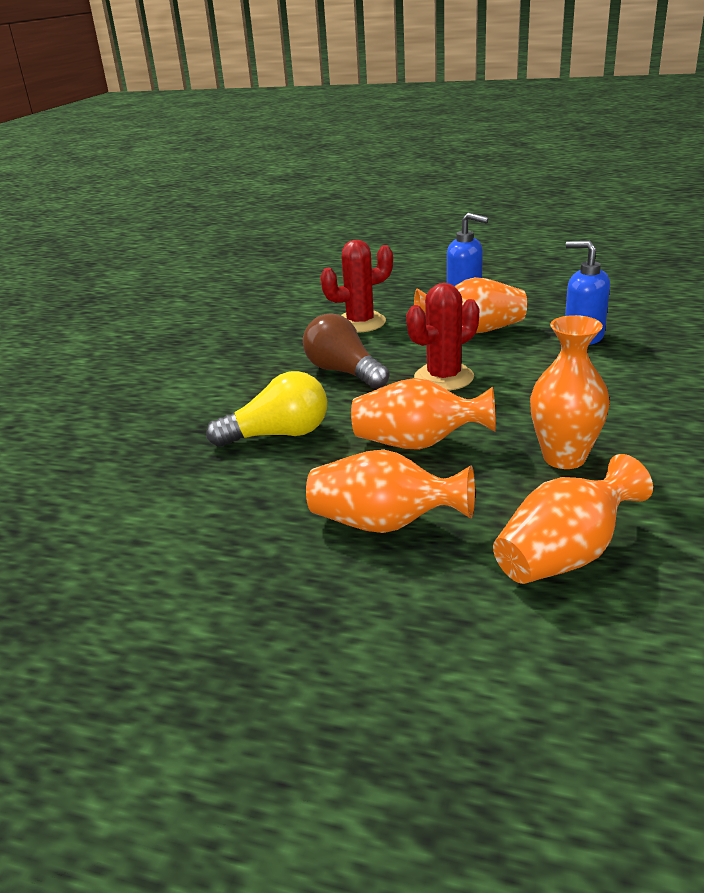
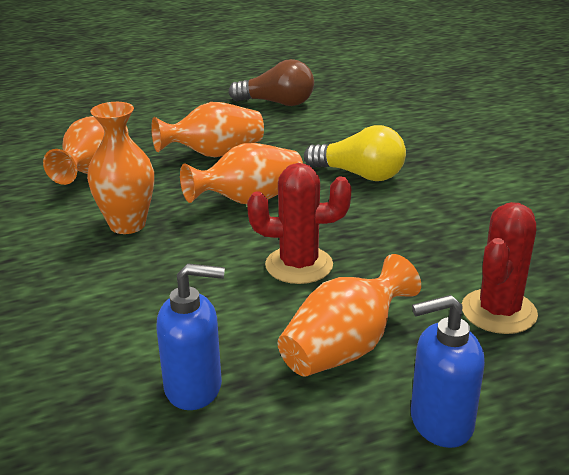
camera: 140 degrees right, 0 degrees up
yellow light bulb [206,371,327,447] -> yellow light bulb turned 105 degrees counterclockwise [304,125,406,181]
brown light bulb [303,314,390,389] -> brown light bulb moved to [229,59,314,106]
red cactus [406,283,479,391] -> red cactus turned 75 degrees clockwise [247,163,351,284]

